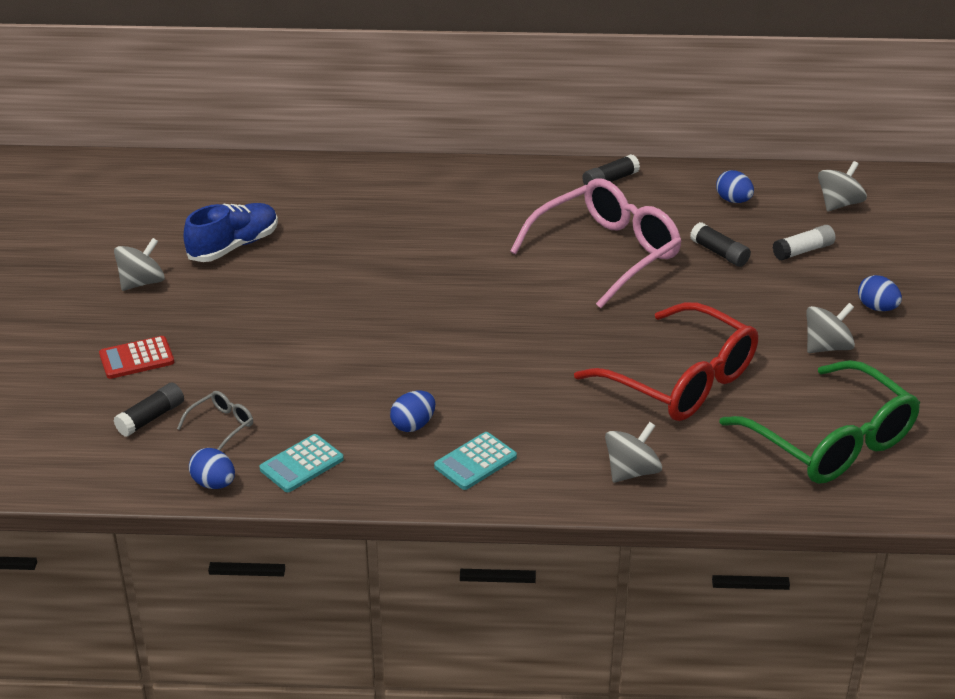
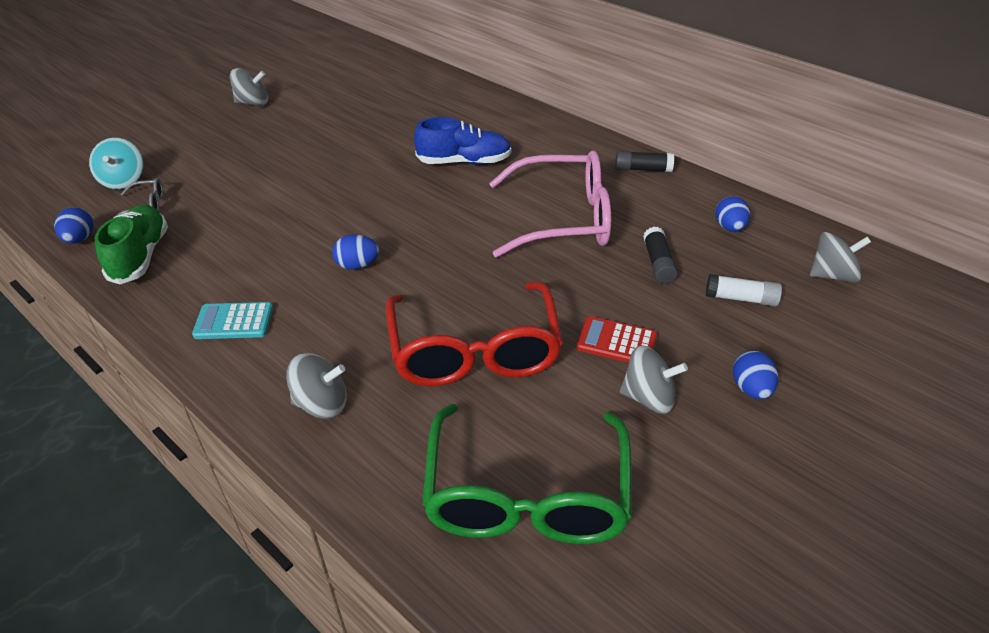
camera: 40 degrees right, 5 degrees up
red calculator [99,336,174,379] -> red calculator moved to [577,316,657,363]
black glue stick [113,383,184,437] -> turquoise spinning top [89,137,143,189]
blue shoe [184,203,278,262] -> blue shoe moved to [414,117,511,165]
turquoise calculator [260,434,344,492] -> green shoe [95,205,168,284]
blue egg [390,391,436,432] -> blue egg moved to [332,234,379,270]

